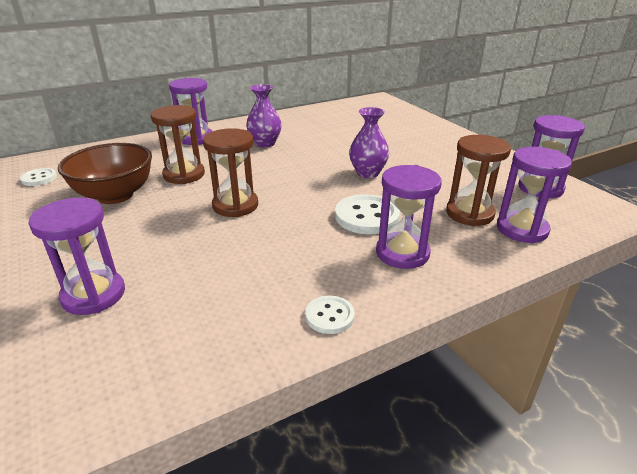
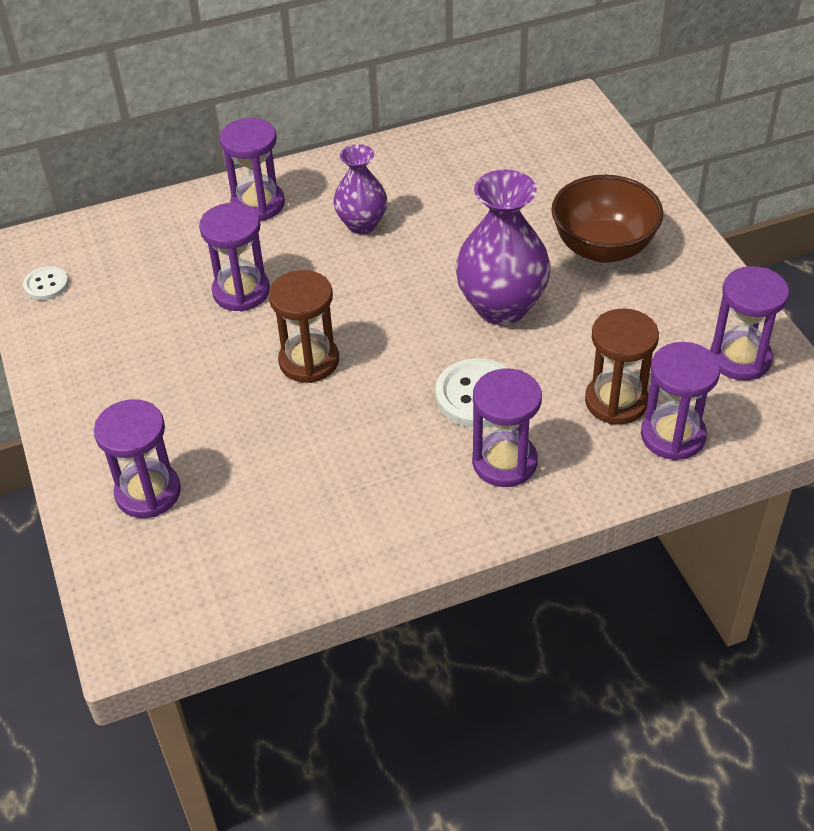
camera: 10 degrees right, 15 degrees up
brown bowl [58,143,152,204] -> brown bowl moved to [551,175,663,263]
brown hourglass [151,105,205,184] -> purple hourglass [199,203,270,312]
white button [305,296,355,334] -> none
purple vase [349,107,389,178] -> purple vase [455,170,551,325], size x1.63

